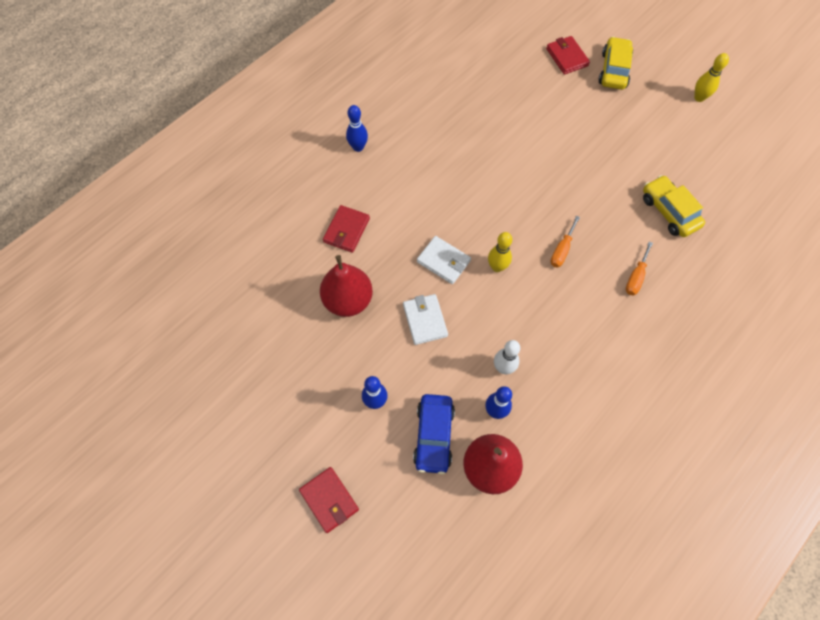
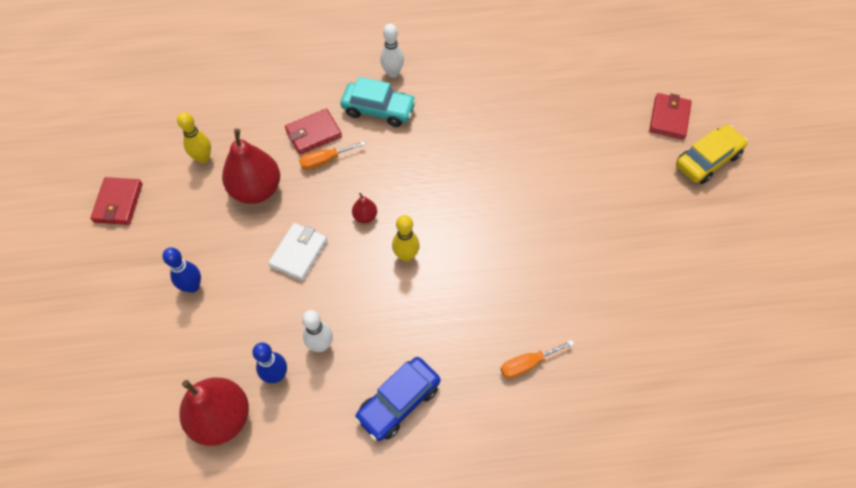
camera: 40 degrees right, 5 degrees down
red wallet [299,467,359,533] -> red wallet moved to [90,177,142,225]
blue bowling pin [346,105,368,152] -> white bowling pin [380,24,404,78]
blue car [413,394,455,475] -> blue car moved to [355,357,440,441]
white wallet [417,236,471,284] -> red pear [352,193,377,223]
orange screwdriver [550,216,580,268] -> orange screwdriver moved to [299,141,366,170]
yellow car [643,175,705,237] -> none
yellow bowling pin [694,53,729,102] -> yellow bowling pin moved to [177,112,211,163]
none -> turquoise car [341,77,416,127]

